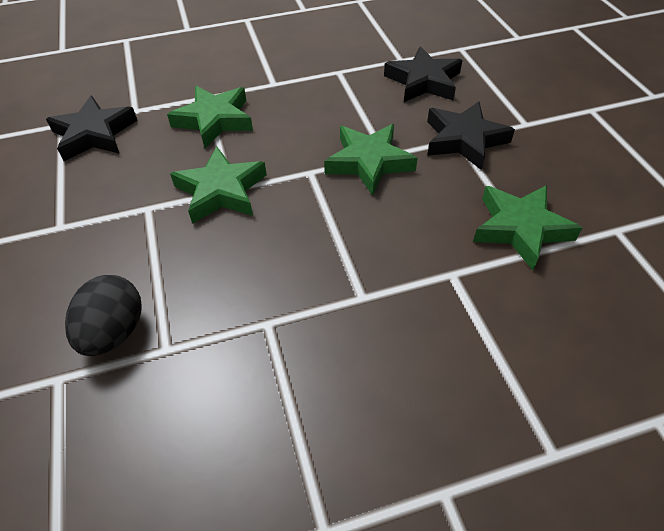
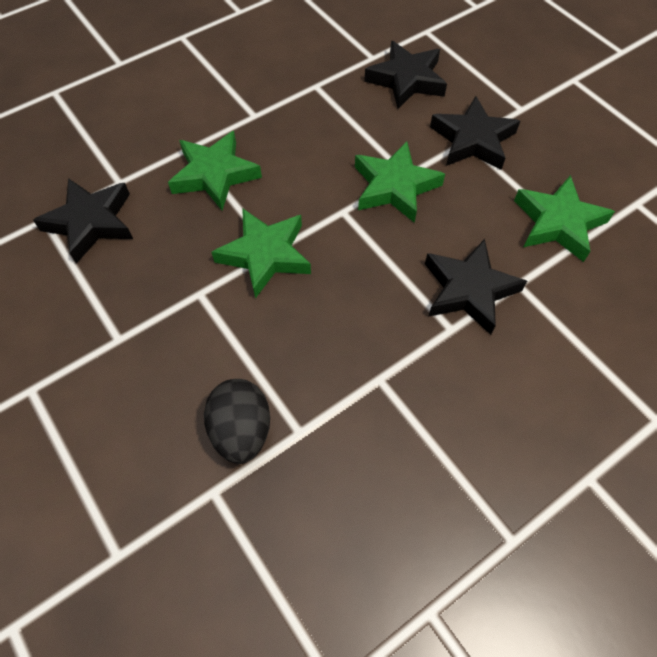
camera: 20 degrees left, 10 degrees up
none -> black star [425,239,527,335]

